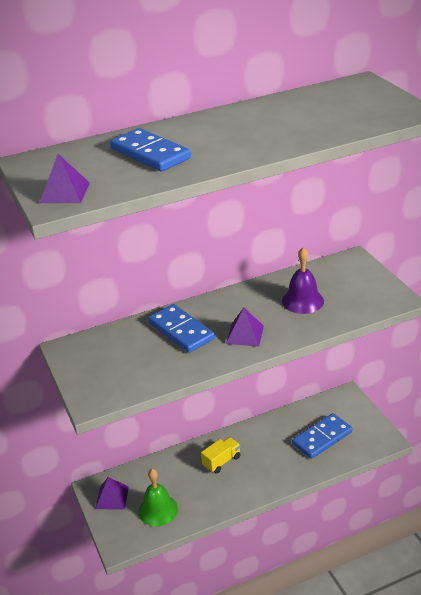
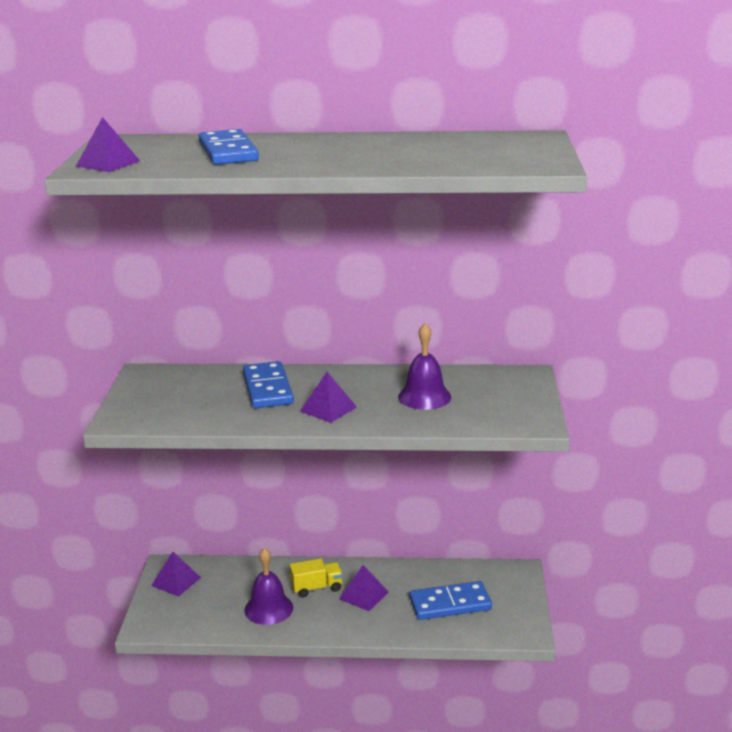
camera: 25 degrees right, 10 degrees down
green bell [138,469,178,527] -> none
none -> purple bell [244,547,293,625]
none -> purple pyramid [339,565,389,611]

